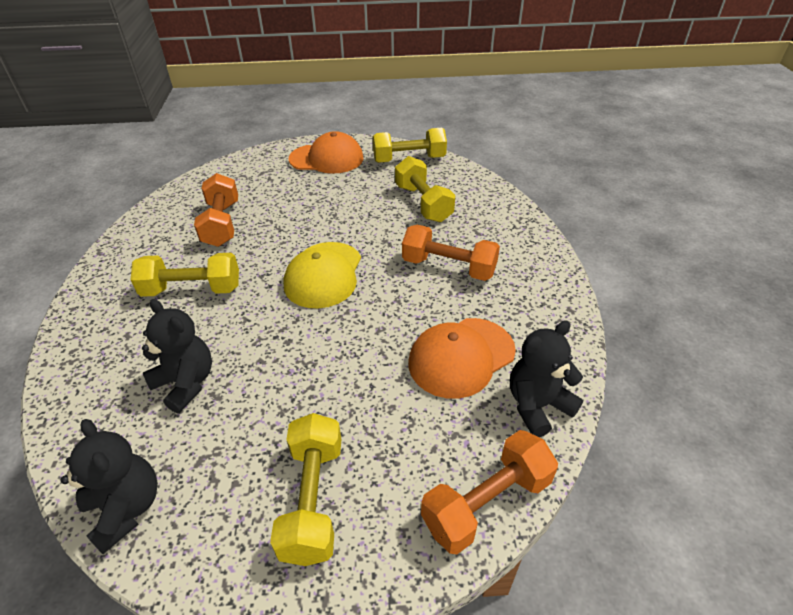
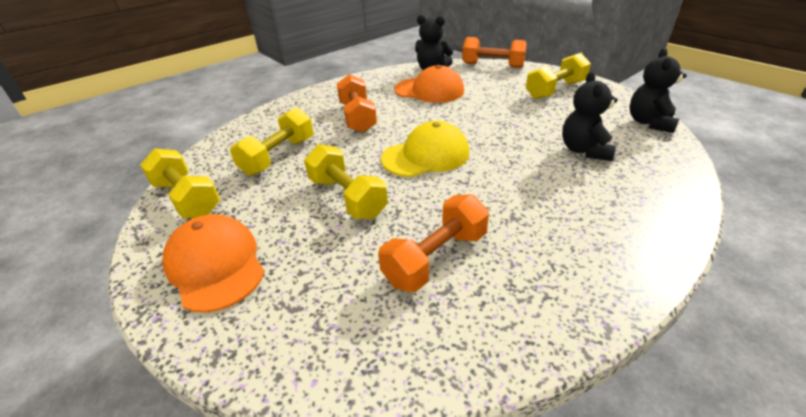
camera: 125 degrees left, 5 degrees down
yellow dumbbell [131,253,239,297] -> yellow dumbbell moved to [304,144,388,219]

